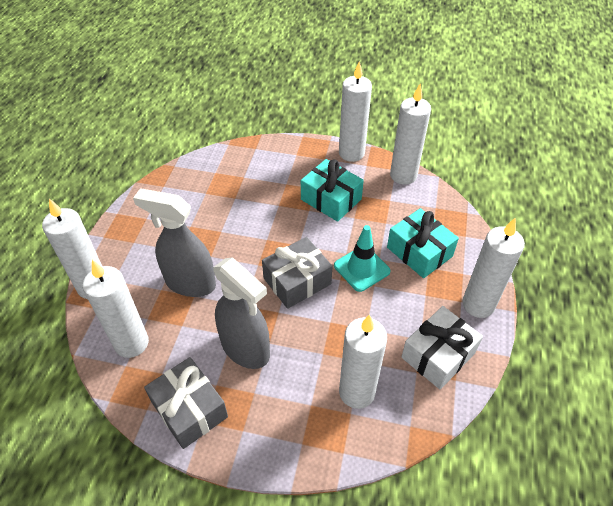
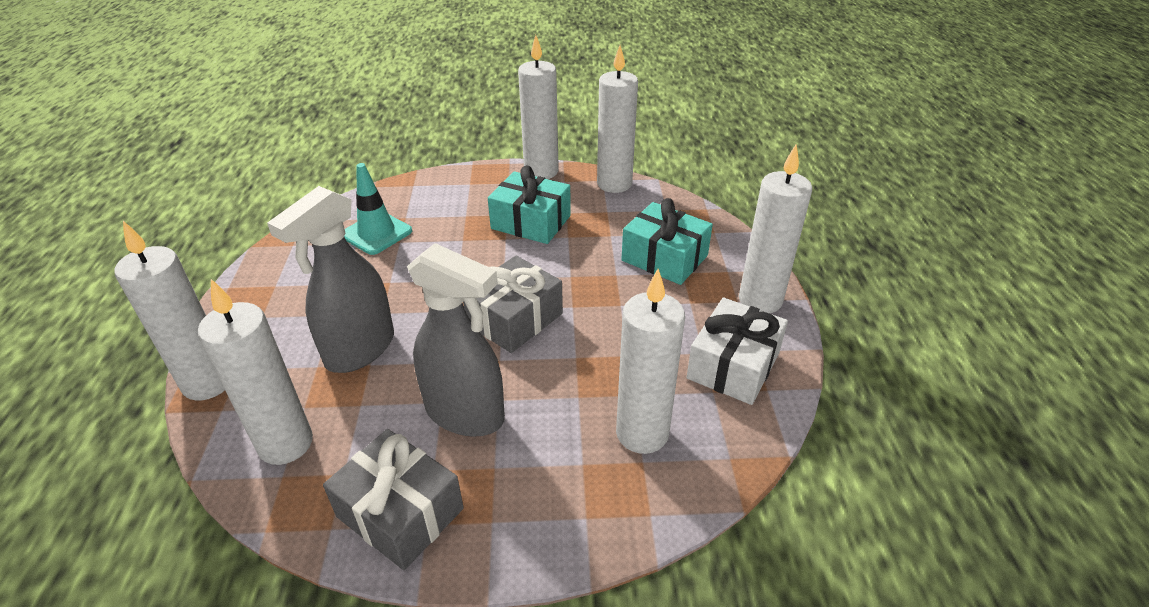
camera: 15 degrees left, 10 degrees down
grey spray bottle [133,188,216,297] -> grey spray bottle turned 60 degrees counterclockwise [267,186,394,373]
turquoise traffic cone [334,225,391,292] -> turquoise traffic cone moved to [344,163,412,255]

